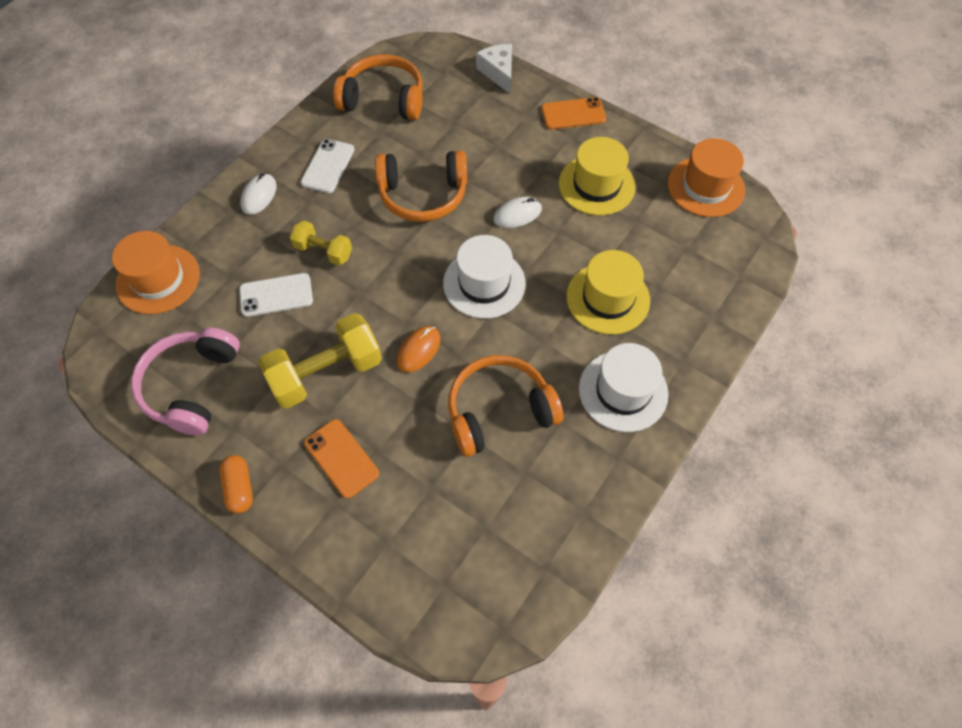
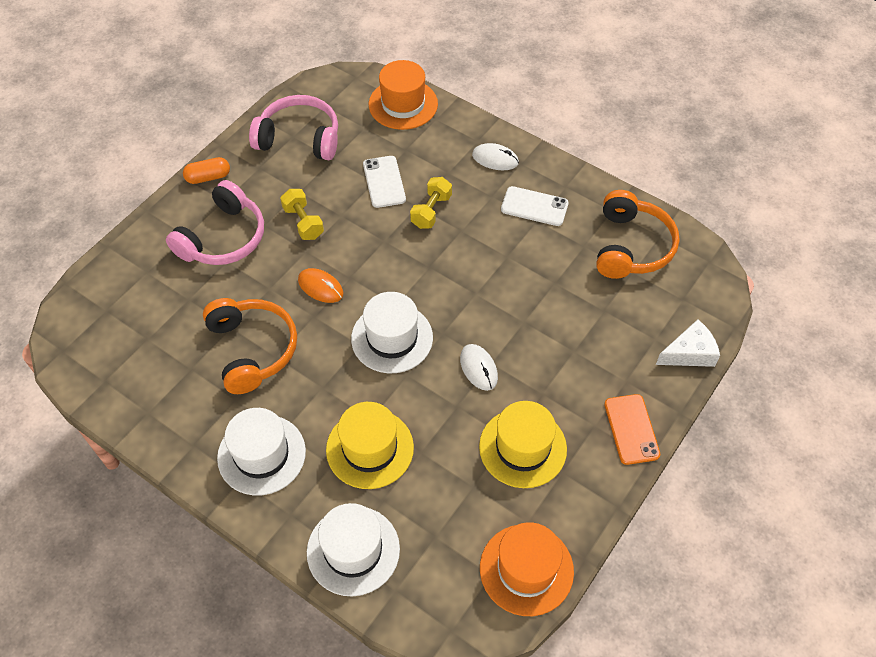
camera: 90 degrees right, 5 degrees down
yellow dumbbell [258,313,382,409] -> yellow dumbbell [280,189,324,240], size x0.57
orange phone [304,419,379,499] -> pink headphones [166,180,264,265]
orange headphones [375,151,467,222] -> none
none -> white hat [307,503,400,596]

